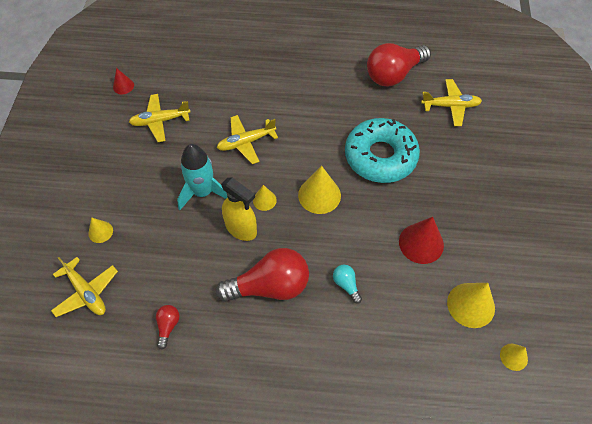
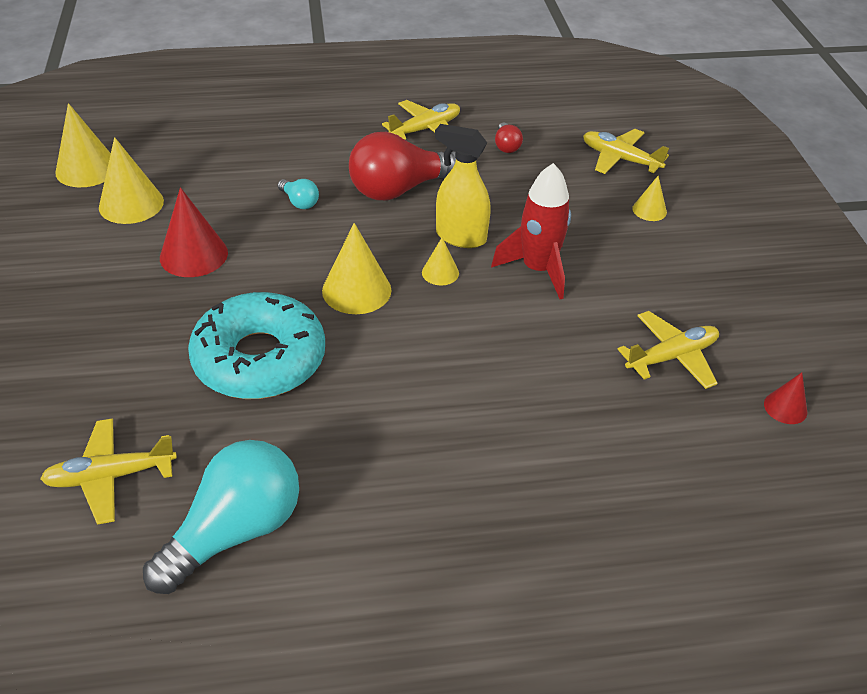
camera: 165 degrees right, 15 degrees down
turquoise rocket [177,144,228,210] -> red rocket [491,163,571,299]
yellow plane [217,115,278,164] -> yellow plane moved to [382,100,460,140]
red light bulb [367,43,431,87] -> turquoise light bulb [143,440,299,594]
yellow cone [500,344,528,371] -> yellow cone [55,103,111,187], size x1.81

